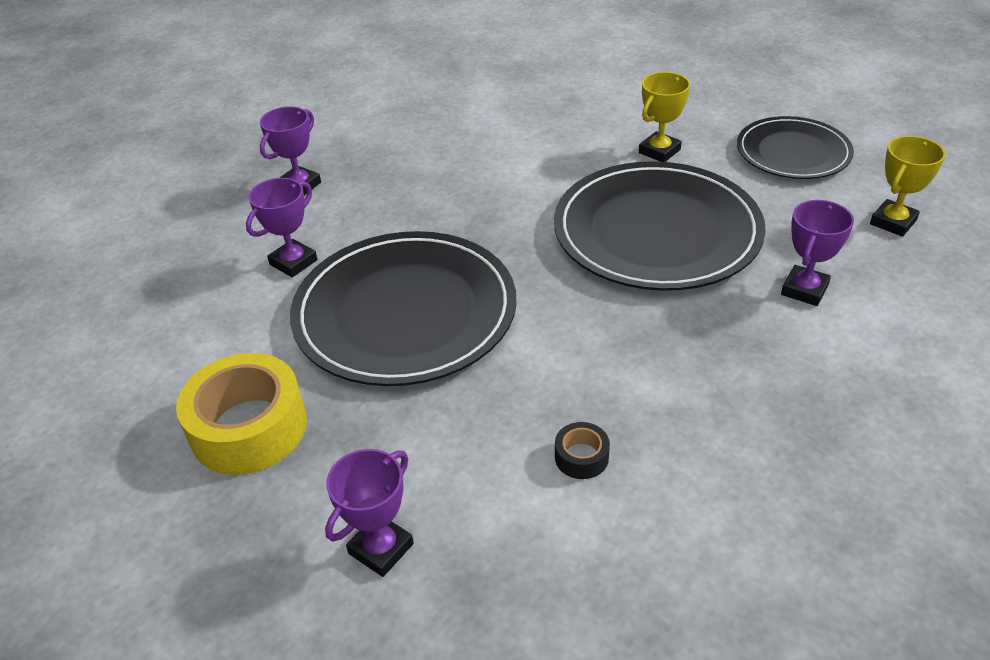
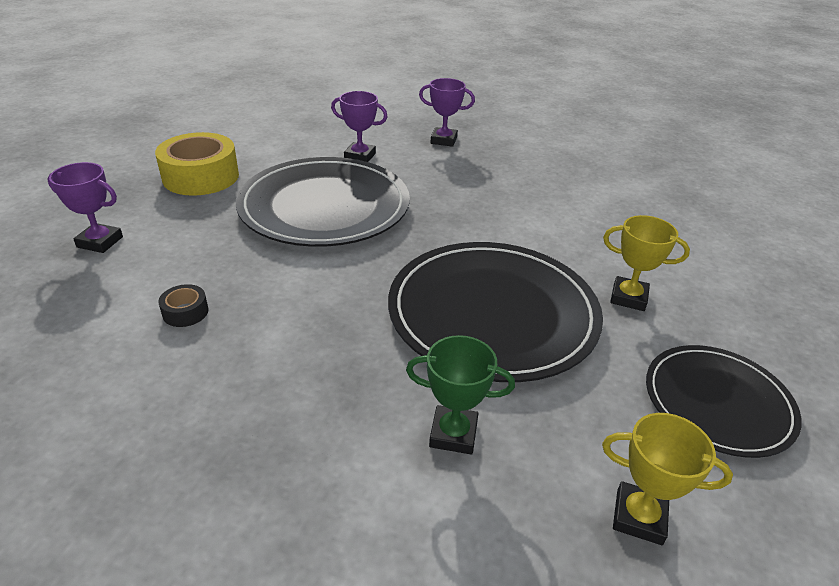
camera: 65 degrees right, 5 degrees down
purple trophy [781,200,854,306] -> green trophy [406,335,515,454]

